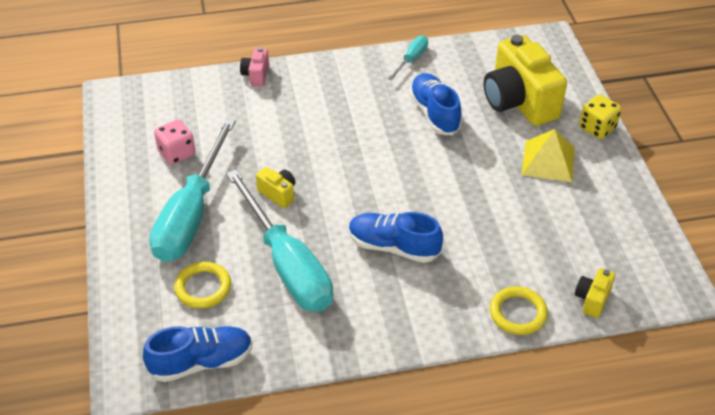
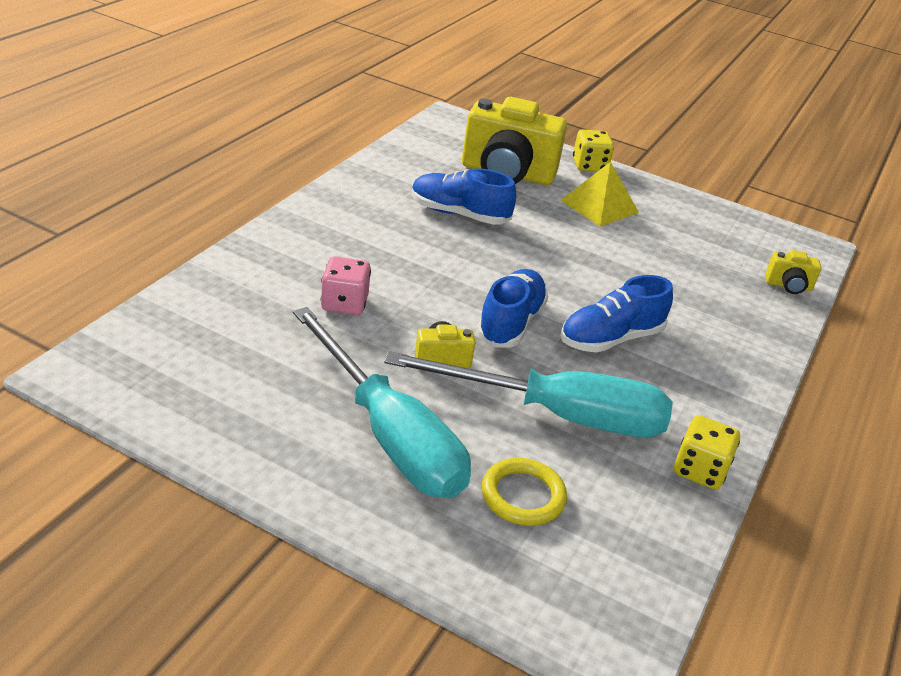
camera: 55 degrees left, 10 degrees down
blue shoe [143,326,253,382] -> blue shoe moved to [476,269,548,348]
pink dice [154,119,196,165] -> pink dice moved to [321,256,371,315]
pink camera [240,47,269,87] -> none
turquoise screwdriver [388,36,428,80] -> none
yellow ring [490,286,548,335] -> none
yellow camera [575,268,615,318] -> yellow camera turned 60 degrees counterclockwise [765,250,822,294]
none -> yellow dice [674,415,740,490]

